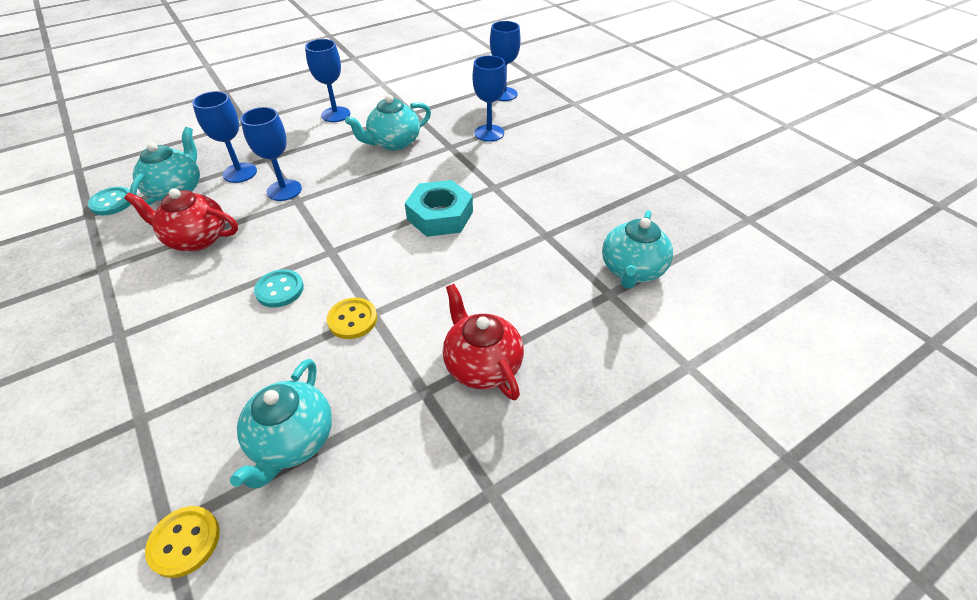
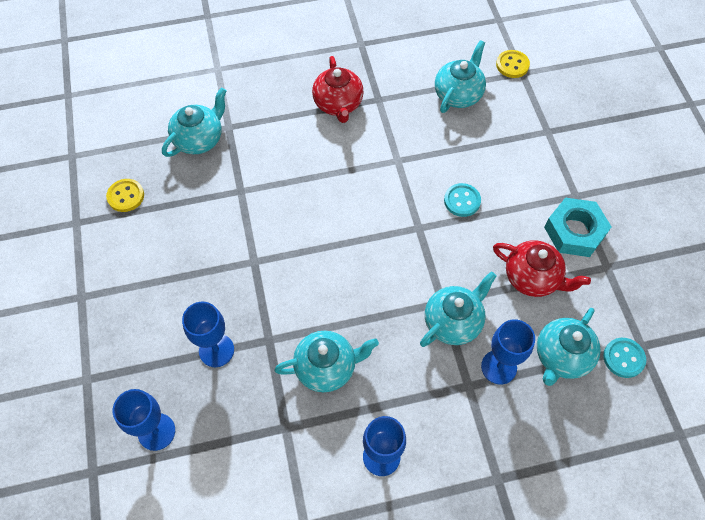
camera: 160 degrees left, 15 degrees up
blue goblet [240,107,302,201] -> turquoise teapot [420,272,496,347]
yellow button [327,298,377,339] -> yellow button moved to [106,179,144,212]
turquoise nut [405,180,473,237] -> turquoise nut moved to [544,198,612,257]

